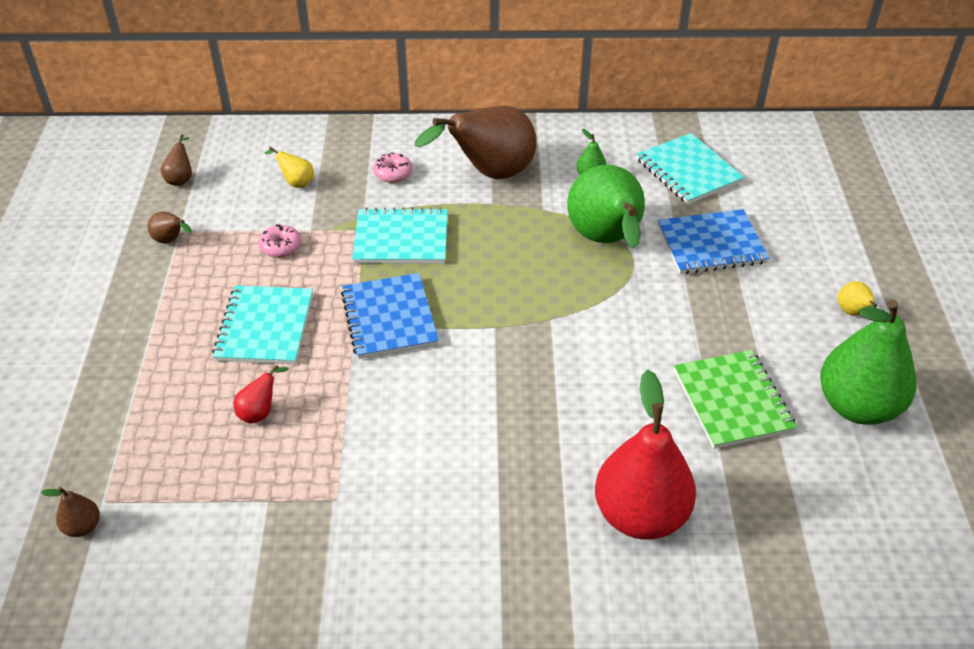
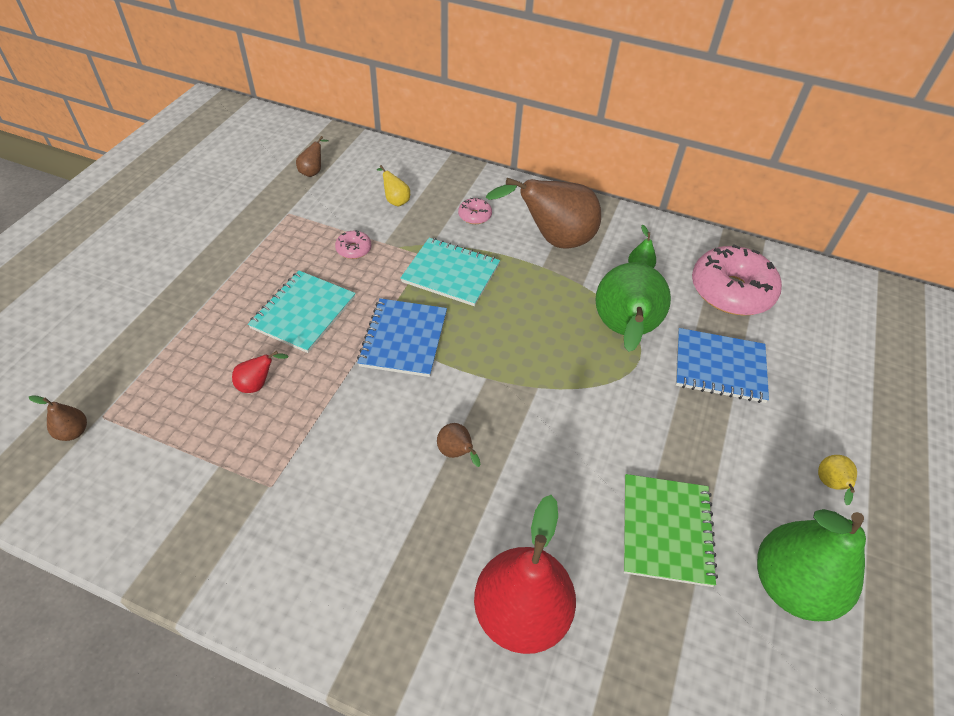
camera: 20 degrees right, 5 degrees up
brown pear [148,212,192,243] -> brown pear moved to [437,423,480,467]
turquoise notebook [636,133,744,205] -> pink donut [692,244,782,316]

